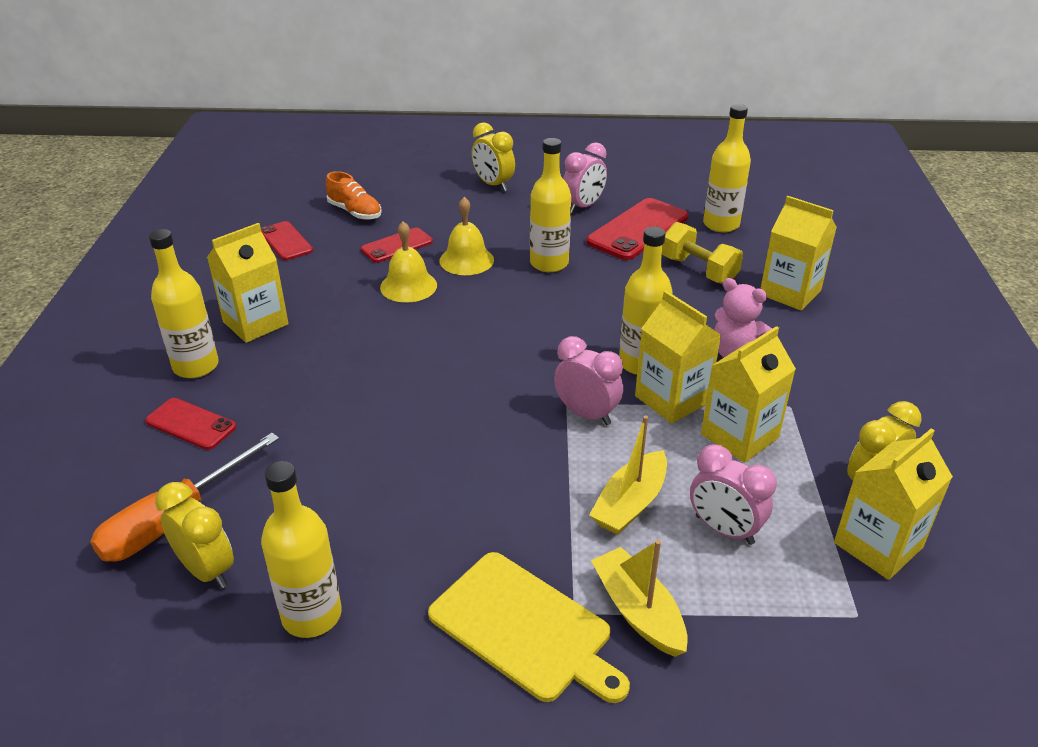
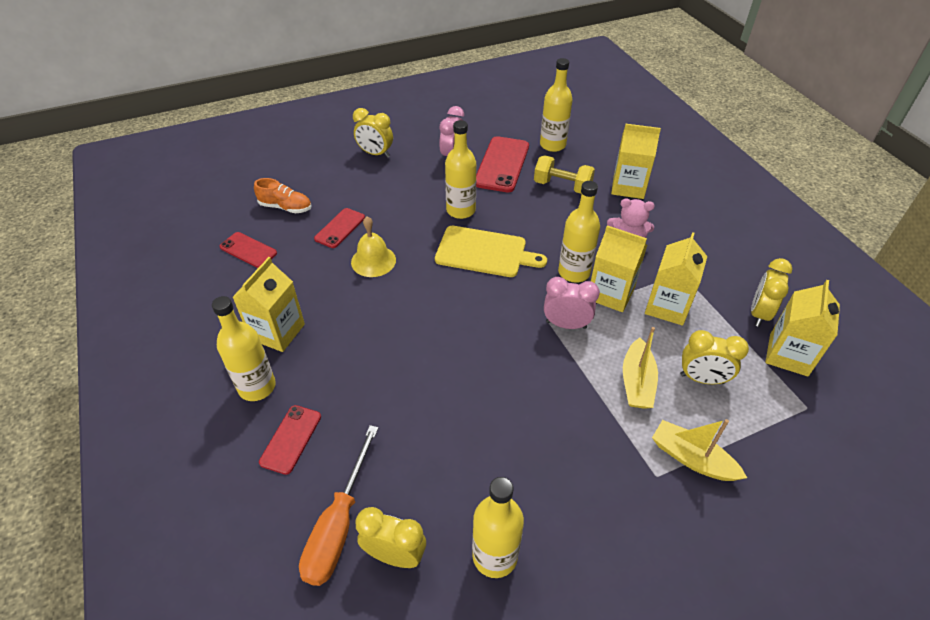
camera: 25 degrees left, 10 degrees up
red phone [145,398,236,450] -> red phone turned 75 degrees counterclockwise [259,405,321,475]
yellow cutting board [428,552,630,703] -> yellow cutting board moved to [435,226,547,277]
yellow bell [439,197,494,275] -> none
pink clock [690,444,777,545] -> yellow clock [680,330,749,384]

